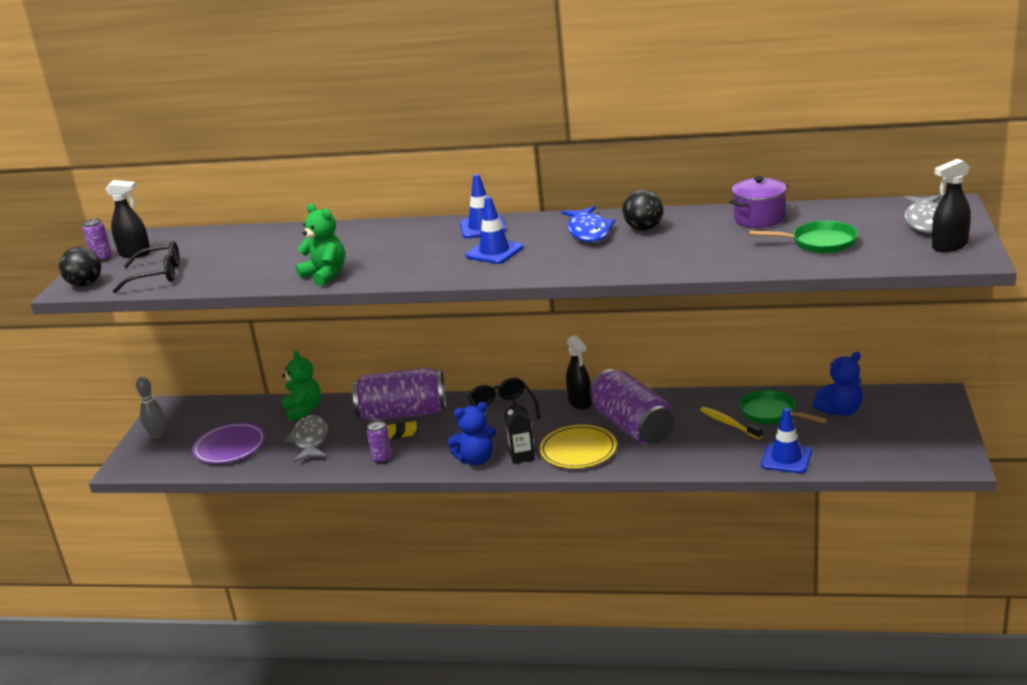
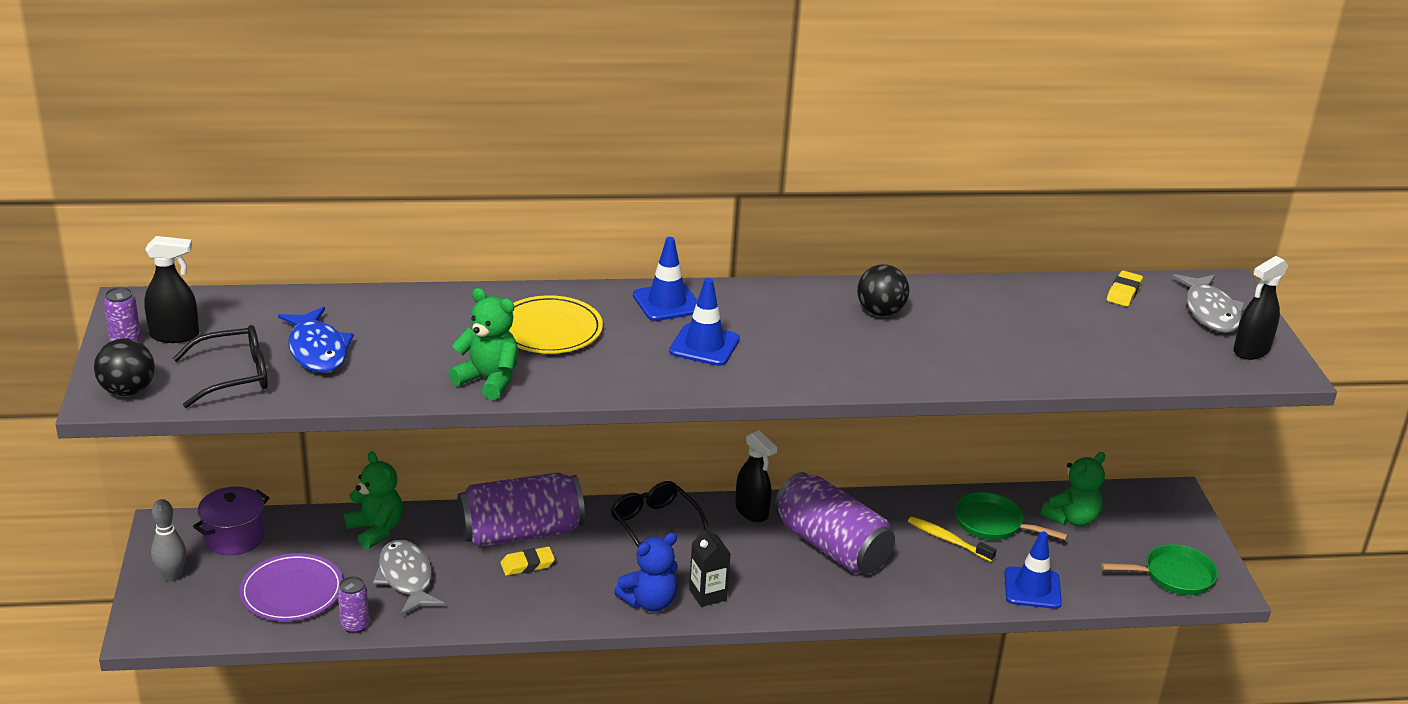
camera: 20 degrees left, 5 degrees up
purple can [367,420,392,463] -> purple can moved to [338,576,369,633]
yellow plate [539,425,617,469] -> yellow plate moved to [509,295,603,354]
blue fish [561,206,615,243] -> blue fish moved to [278,307,354,373]
purple pot [729,176,788,228] -> purple pot moved to [193,486,269,555]
green pan [749,221,858,253] -> green pan moved to [1101,544,1218,595]
blue teddy bear [812,352,863,416] -> green teddy bear [1041,452,1105,527]
none -> yellow eraser [1107,271,1143,306]

